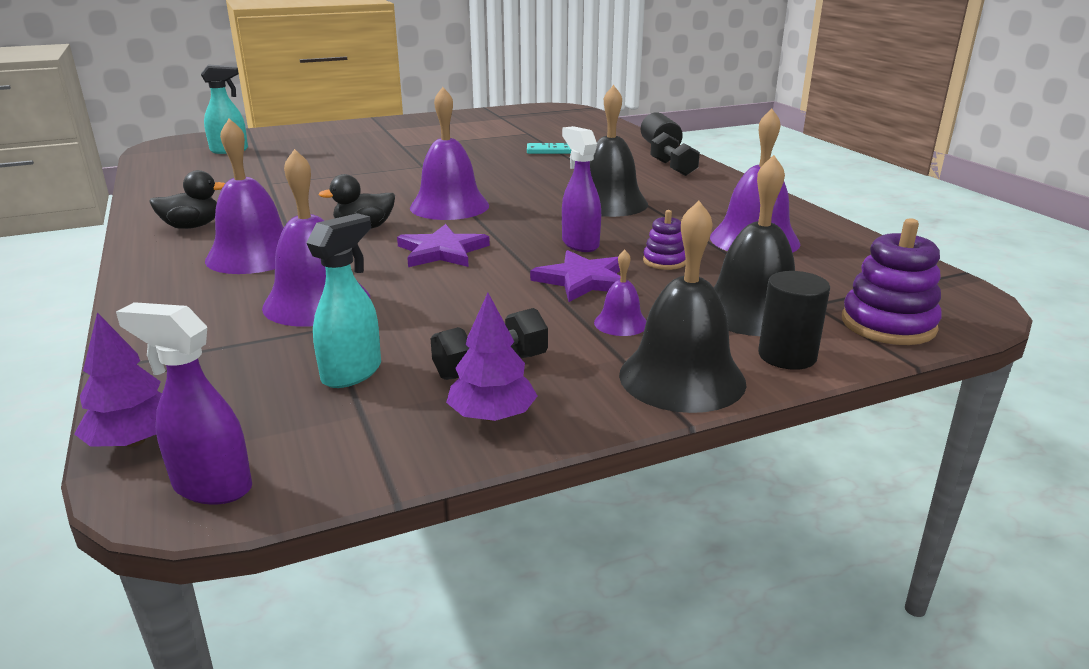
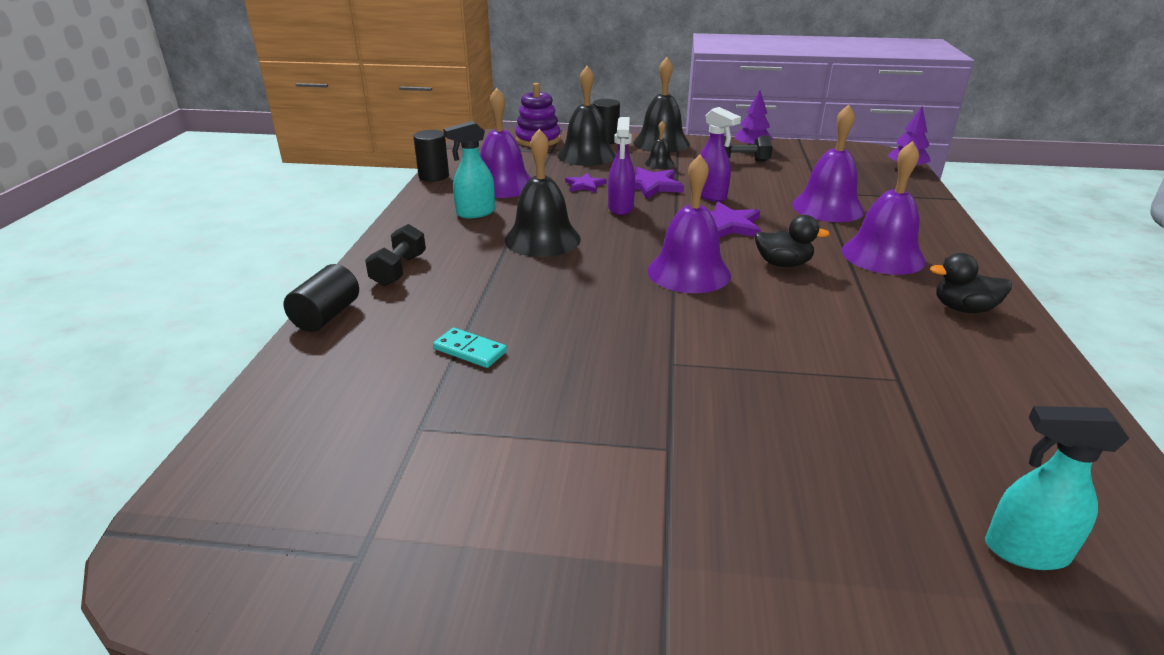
camera: 150 degrees left, 5 degrees up
purple spray bottle [116,302,252,505] -> purple spray bottle moved to [700,107,741,202]
turquoise spray bottle [306,213,381,388] -> turquoise spray bottle moved to [443,121,495,218]
purple bell [594,250,646,336] -> black bell [645,121,674,169]
purple stacking toy [643,210,686,270] -> purple star [565,173,607,193]
none -> black cylinder [413,130,449,182]

